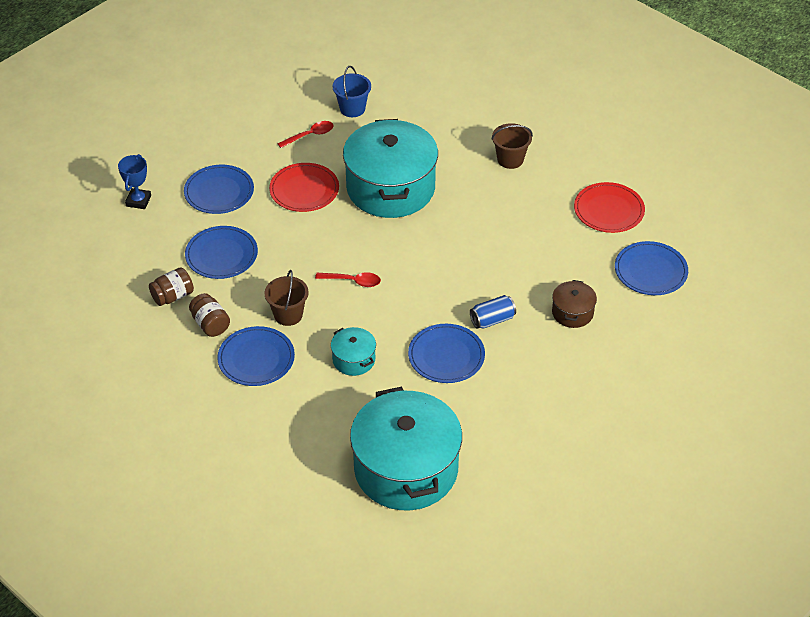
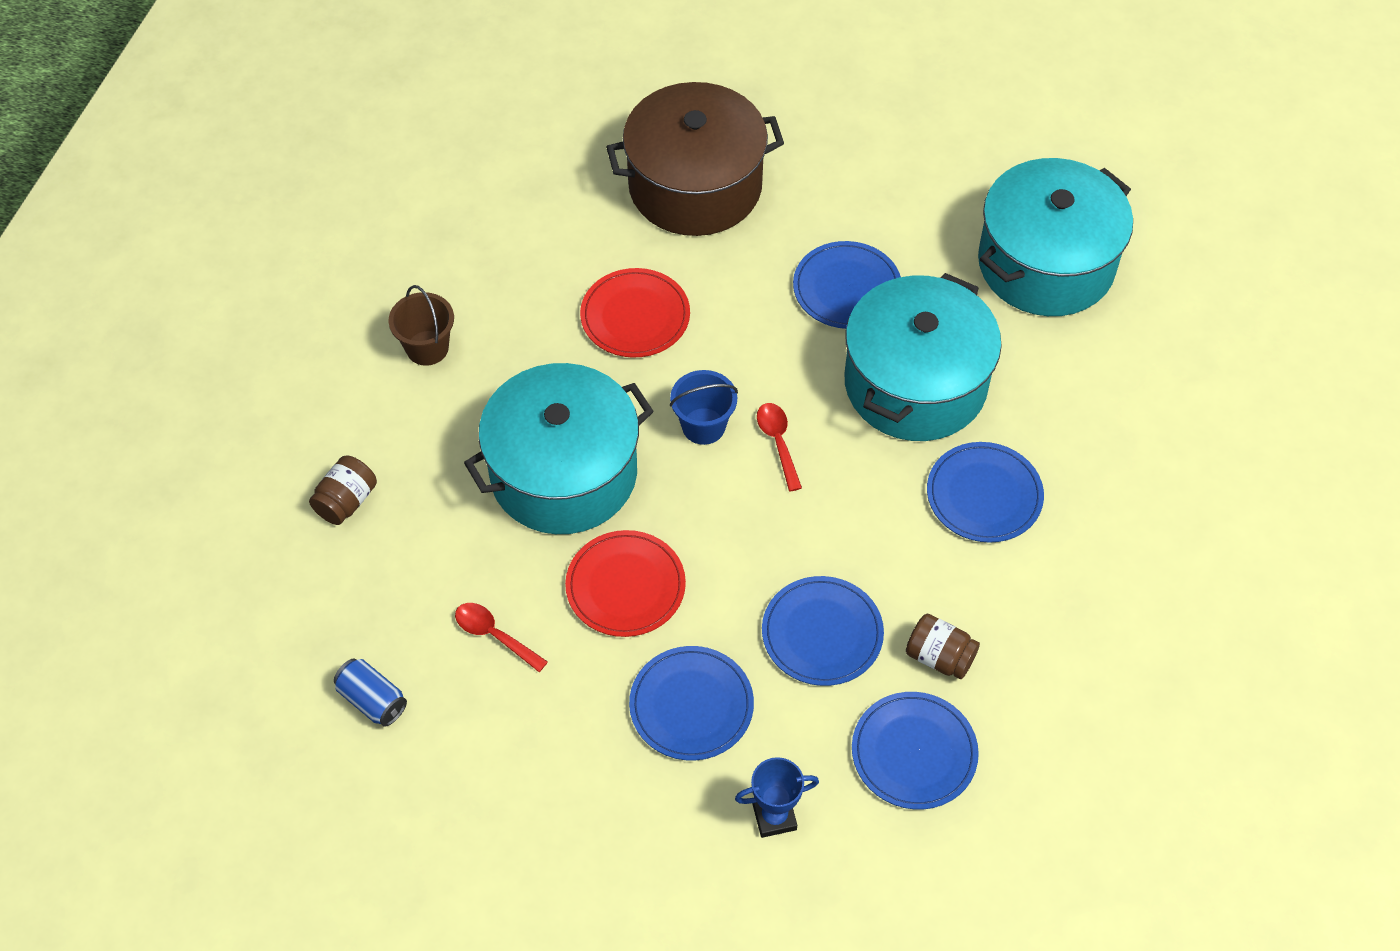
camera: 115 degrees left, 10 degrees up
brown jar [189,293,230,337] -> brown jar moved to [309,456,377,525]
brown bucket [264,270,309,326] -> none
turquoise pot [331,327,376,376] -> turquoise pot [845,273,1002,441], size x2.29
blue bucket [333,66,371,117] -> blue bucket moved to [670,370,738,445]
blue can [470,295,516,329] -> blue can moved to [334,659,407,727]
brown pot [552,280,597,328] -> brown pot [606,82,784,236], size x2.29
red plate [574,182,645,233] -> red plate moved to [580,268,690,358]
blue plate [615,241,688,295] -> blue plate moved to [852,692,979,810]

